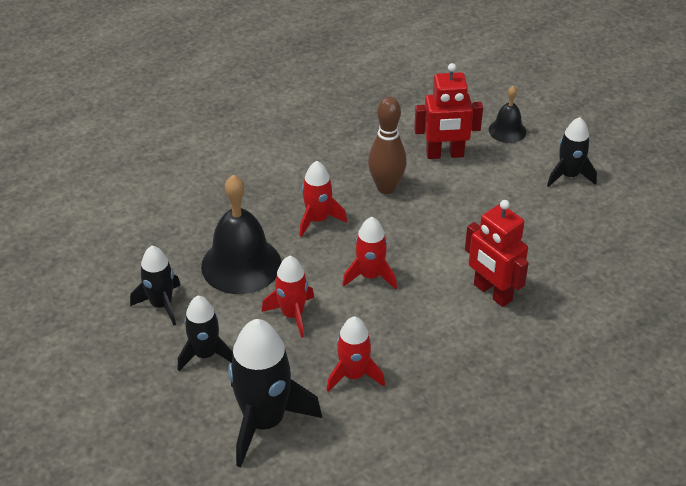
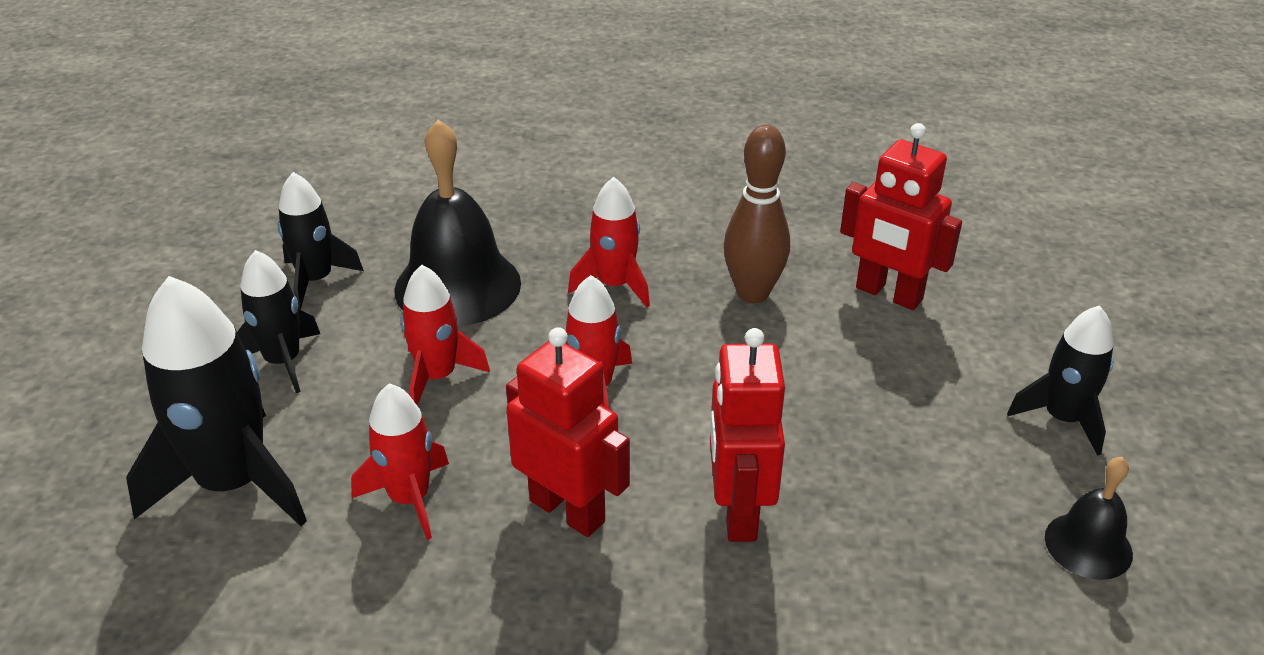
camera: 40 degrees right, 5 degrees down
black bell [489,86,526,143] -> black bell moved to [1045,457,1133,580]
none -> red robot [506,327,630,537]

